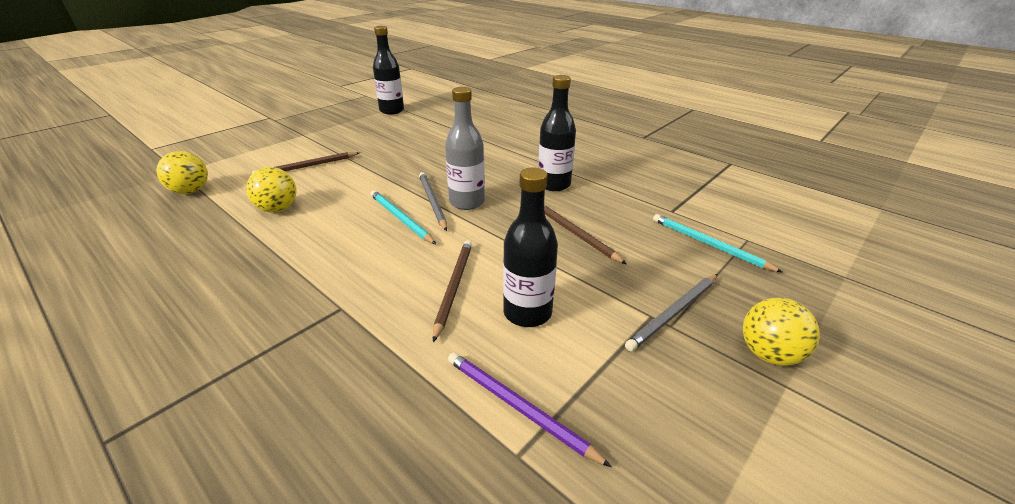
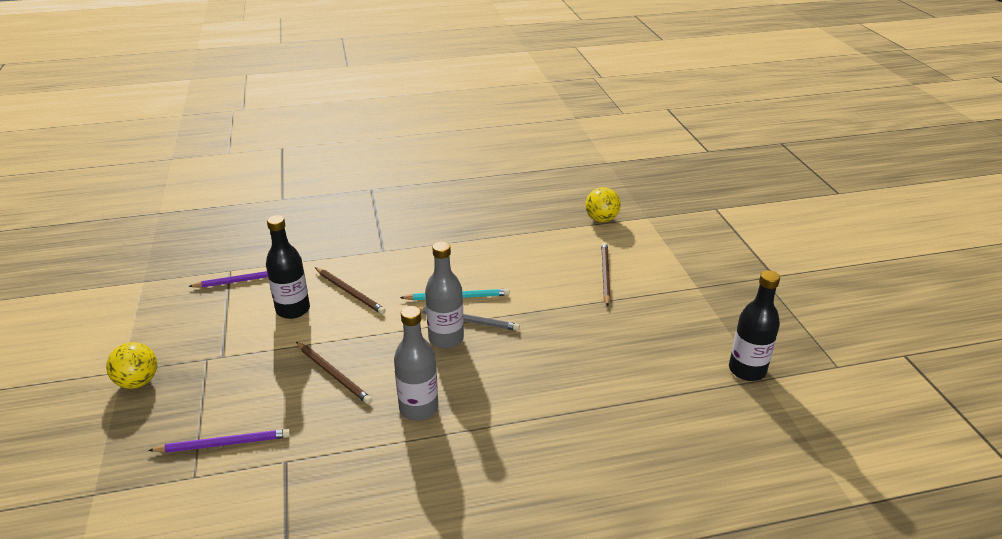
camera: 125 degrees right, 0 degrees up
yellow ball [246,167,296,212] -> none
black bottle [538,75,576,191] -> grey bottle [394,306,438,421]
brown pencil [544,205,626,264] -> brown pencil turned 45 degrees clockwise [296,342,372,404]
grey pencil [625,274,718,351] -> none
turquoise pencil [653,214,783,273] -> purple pencil [148,429,290,453]

